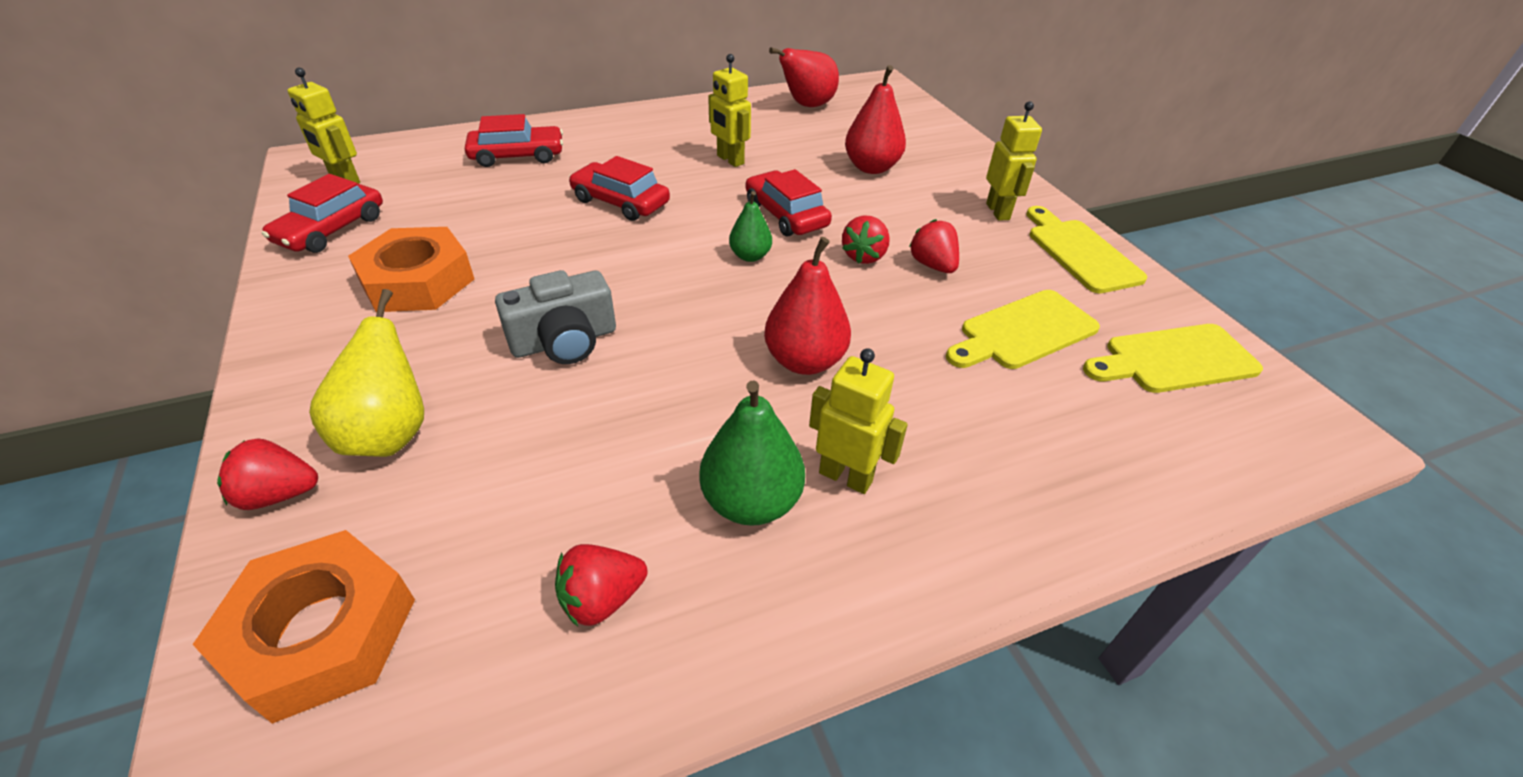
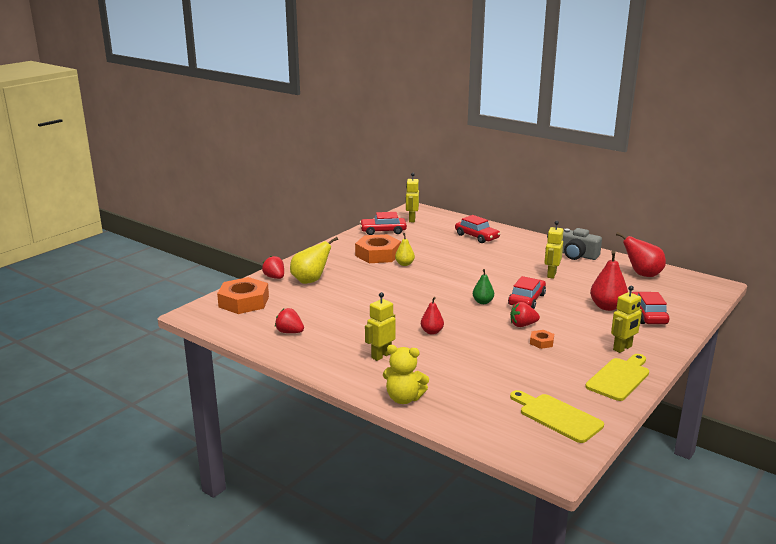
camera: 60 degrees right, 20 degrees down
grey camera [495,270,616,364] -> grey camera moved to [562,228,602,260]
red car [569,156,670,221] -> red car moved to [632,292,669,324]
green pear [699,381,805,526] -> none
red pear [764,237,851,375] -> red pear [421,297,444,335], size x0.60
yellow robot [809,348,908,494] -> yellow robot turned 135 degrees counterclockwise [365,292,396,361]
red strawberry [909,219,959,273] -> orange nut [530,330,554,349]
yellow cutting board [946,290,1100,369] -> none
none -> yellow teddy bear [383,345,429,404]
none -> yellow pear [395,233,415,266]

